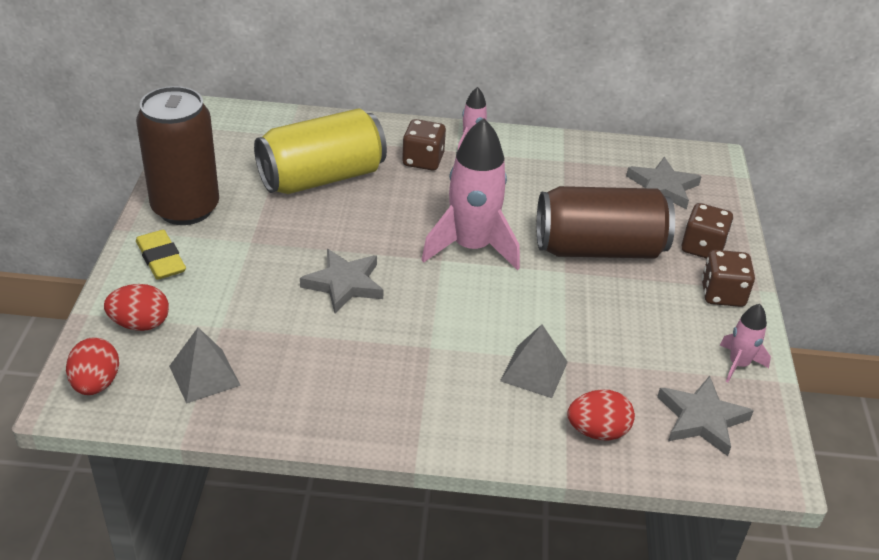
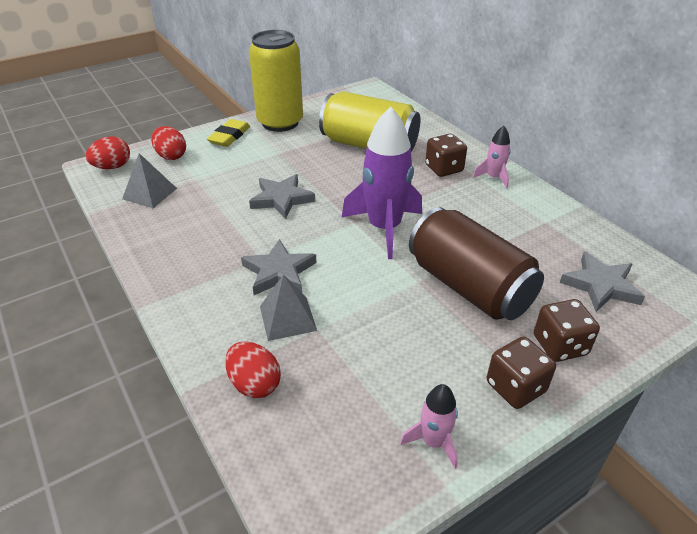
camera: 55 degrees right, 0 degrees up
brown can [136,86,219,225] -> yellow can [249,30,303,132]
pink rocket [422,118,520,271] -> purple rocket [342,107,422,259]
grey star [657,376,754,456] -> grey star moved to [241,239,317,295]

